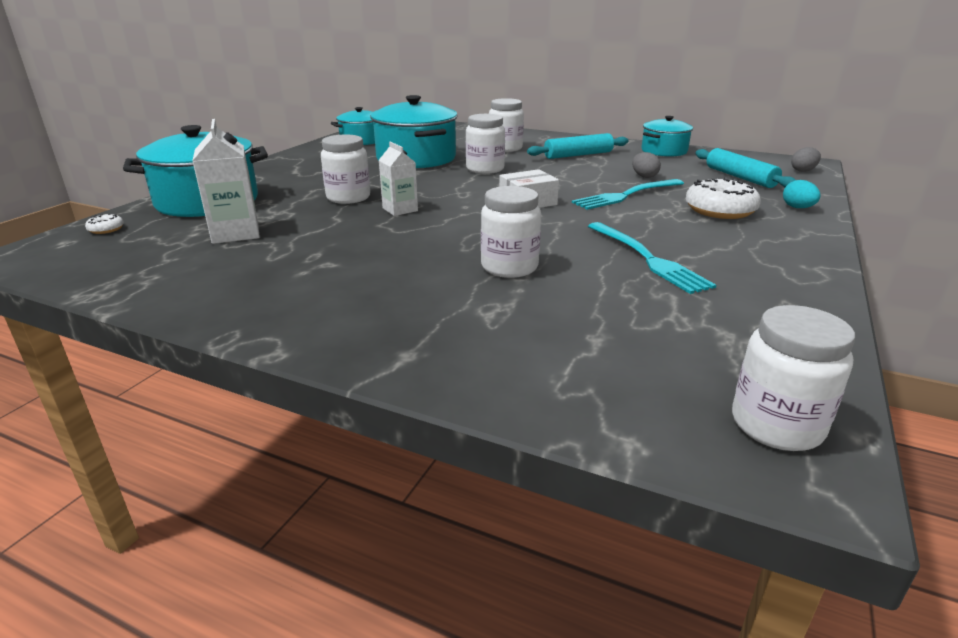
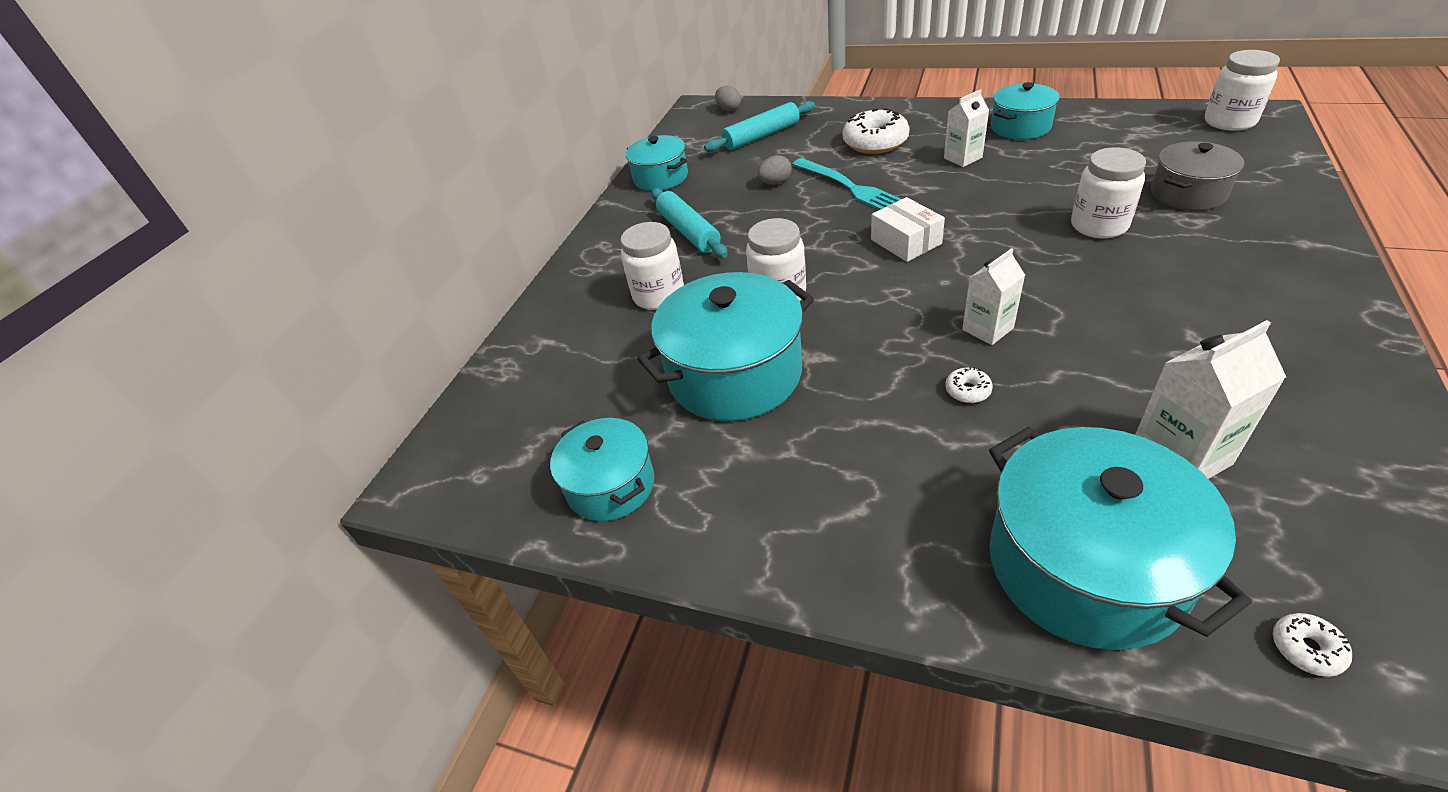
camera: 90 degrees left, 15 degrees up
white jar [321,134,370,204] -> white donut [945,367,993,403]
turquoise fork [588,222,716,294] -> none
turquoise egg [783,180,821,208] -> none
none -> white carton [944,89,989,167]
none -> turquoise pot [991,82,1060,140]
none -> grey pot [1151,141,1244,210]

